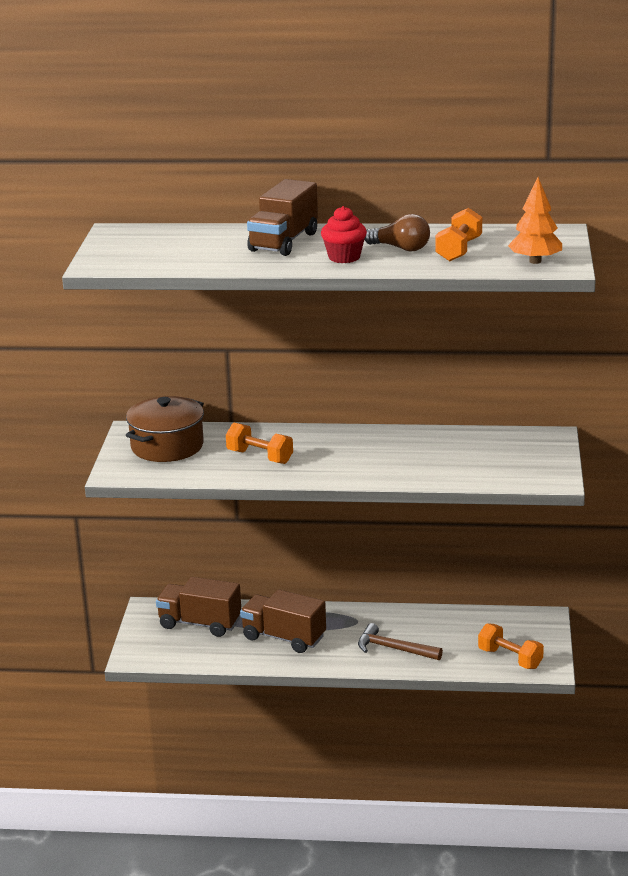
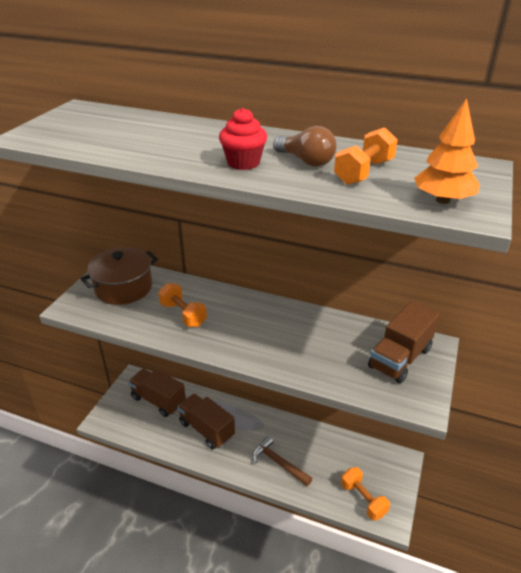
camera: 15 degrees right, 10 degrees up
brown truck [247,179,318,256] -> brown truck moved to [368,301,440,383]

